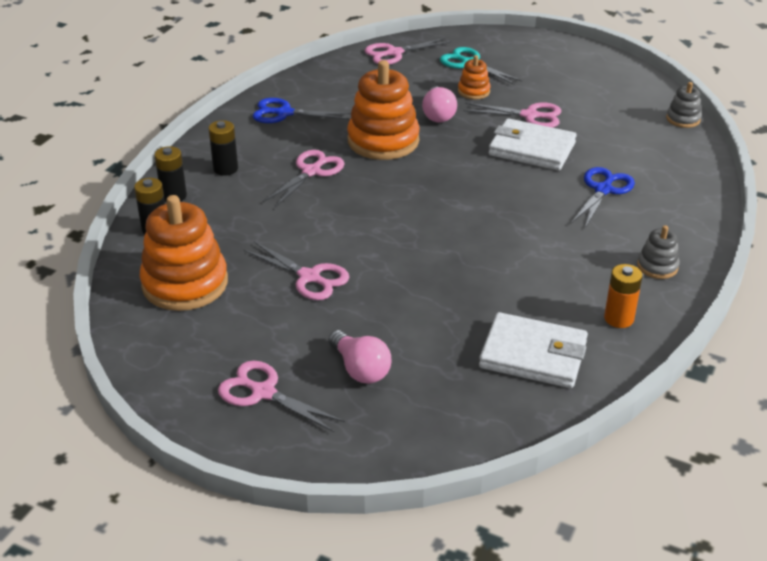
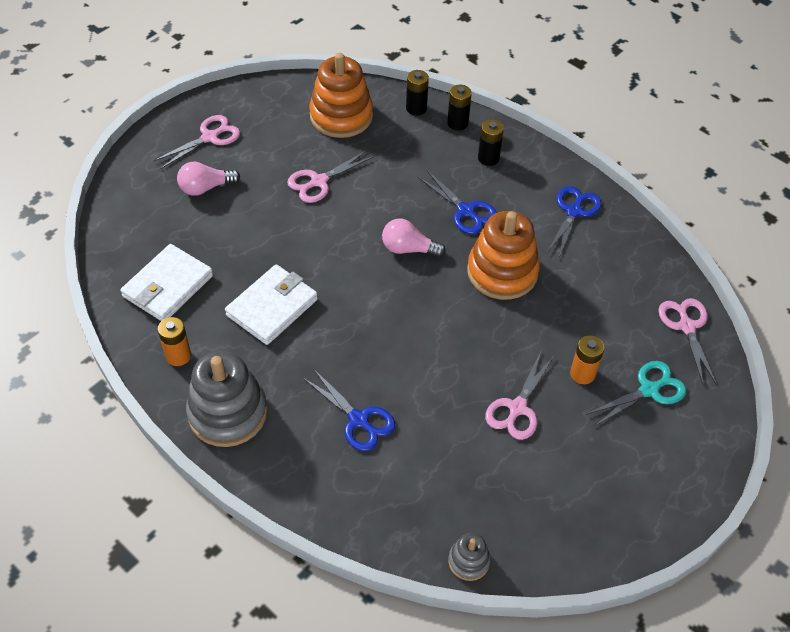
camera: 105 degrees right, 15 degrees up
pink scissors [263,150,345,207] -> blue scissors [418,171,497,234]
pink light bulb [422,86,457,123] -> pink light bulb moved to [382,219,446,257]
orange stacking toy [458,55,491,100] -> orange battery [570,335,604,384]
white wallet [489,118,577,170] -> white wallet moved to [225,264,318,345]
grey stacking toy [637,225,680,279] -> grey stacking toy [186,351,267,447], size x2.07

